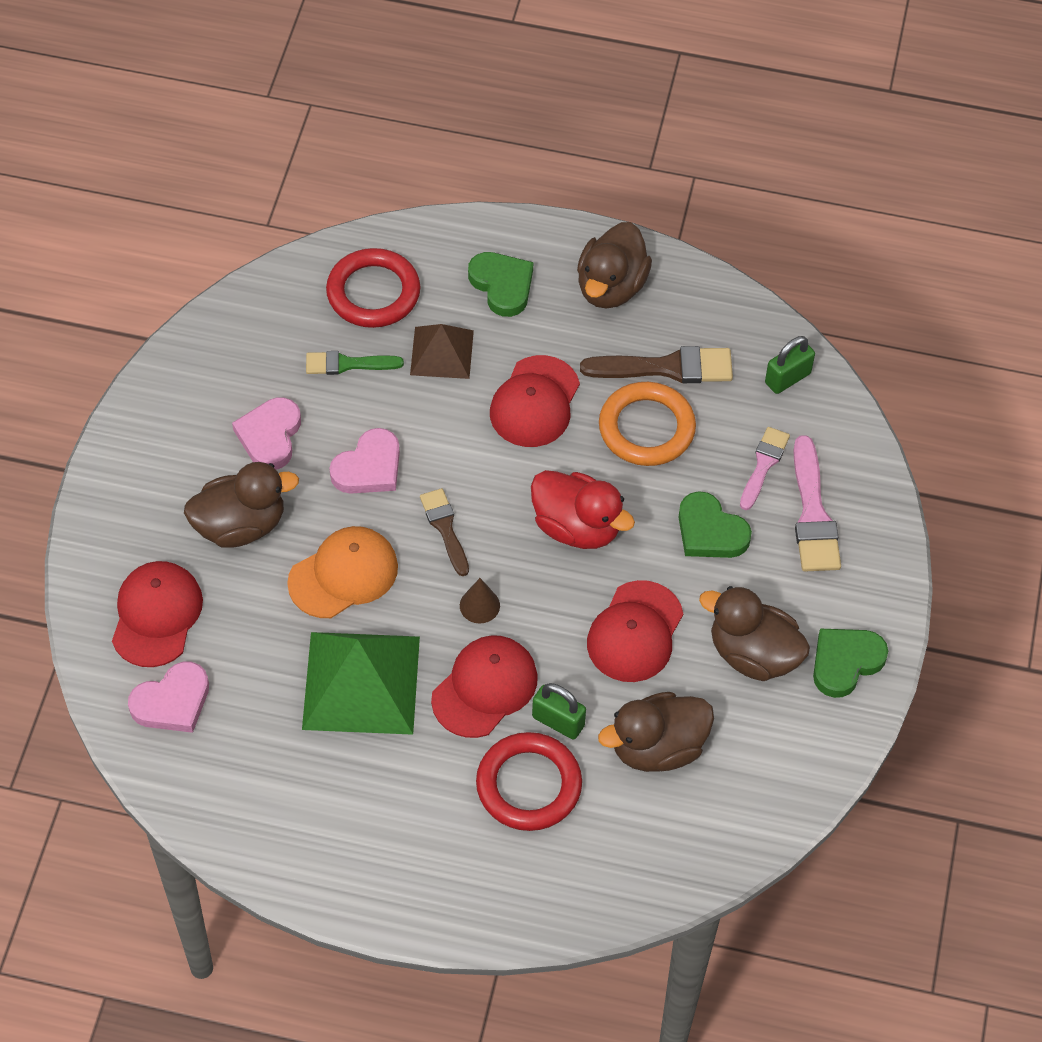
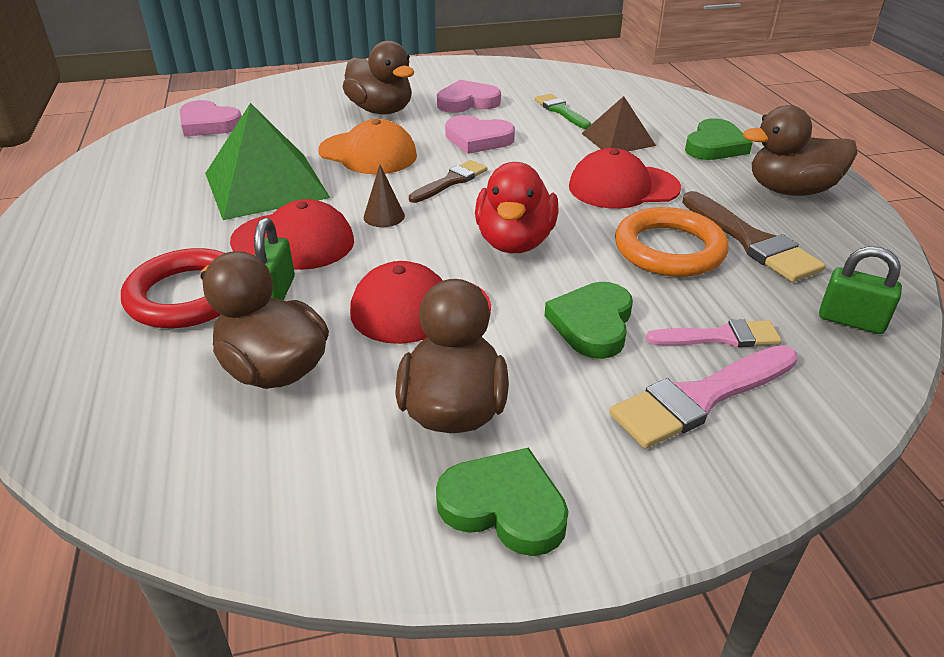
camera: 65 degrees right, 20 degrees down
red cap [112,561,203,667] -> none
red ring [326,248,420,328] -> none

